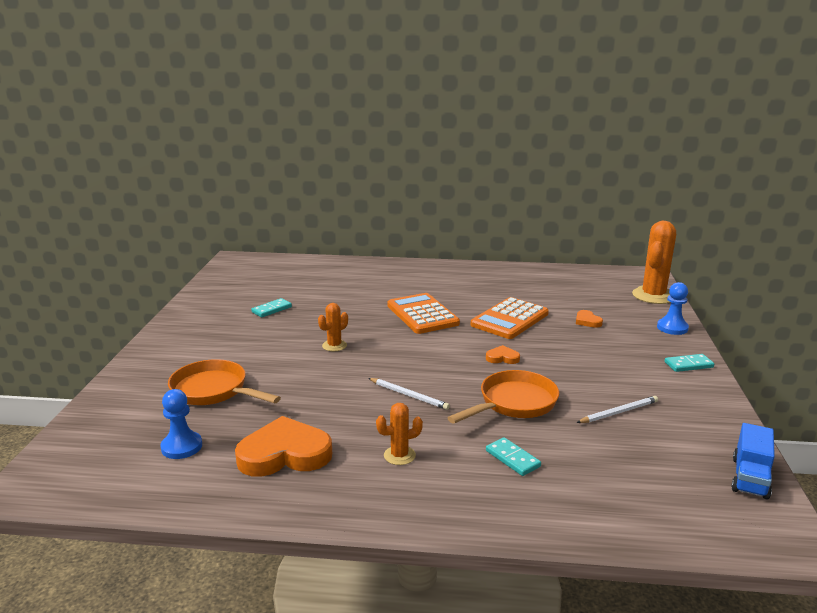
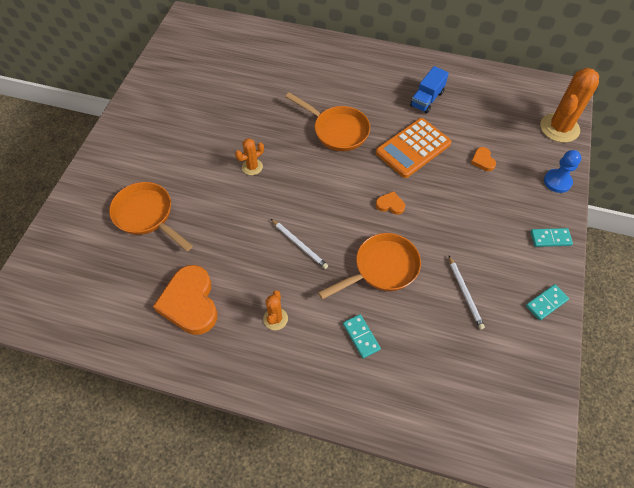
camera: 10 degrees right, 35 degrees up
blue pawn [160,389,202,459] -> none
orange heart [235,416,332,477] -> orange heart turned 105 degrees counterclockwise [153,265,217,335]
turquoise domino [251,298,292,317] -> turquoise domino moved to [526,284,569,320]
orange cactus [376,403,423,465] -> orange cactus turned 75 degrees counterclockwise [263,290,288,330]
orange calculator [388,293,460,334] -> orange pan [286,92,370,151]
white pencil [576,396,658,423] -> white pencil turned 90 degrees clockwise [449,256,485,329]
blue truck [731,423,775,500] -> blue truck moved to [410,66,449,114]

